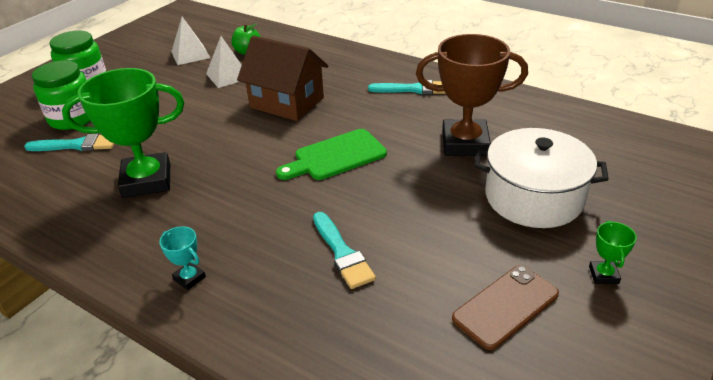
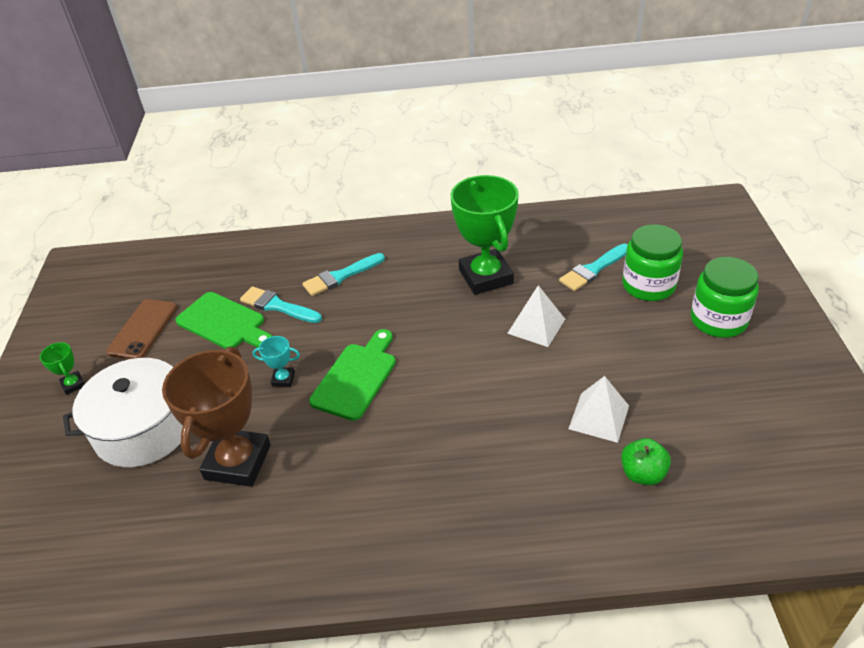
camera: 145 degrees right, 5 degrees up
green trophy [62,68,184,198] -> green trophy turned 60 degrees counterclockwise [451,175,519,295]
turquoise trophy [159,226,206,290] -> turquoise trophy moved to [252,336,300,387]
white pyramid [171,17,210,65] -> white pyramid moved to [507,285,565,347]
brown house [237,35,329,121] -> none
turquoise brush [368,80,446,95] -> turquoise brush moved to [302,253,385,296]
brown trophy [416,34,528,156] -> brown trophy turned 45 degrees counterclockwise [162,347,271,487]
none -> green cutting board [175,292,272,349]

